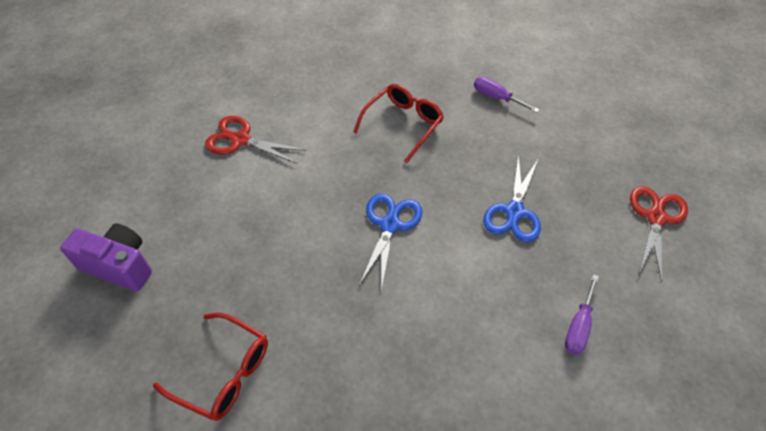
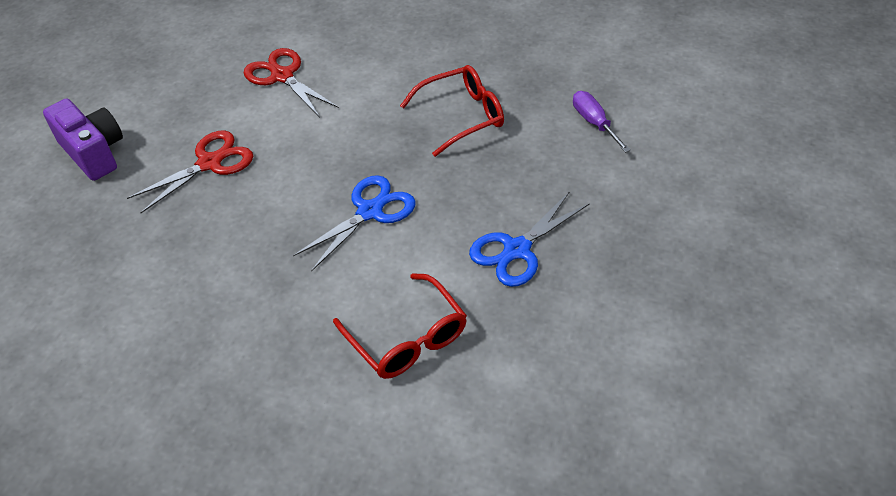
camera: 30 degrees right, 5 degrees down
red glasses [153,313,268,421] -> red glasses moved to [333,273,467,379]
purple screwdriver [565,274,599,355] -> none
red scissors [630,186,688,283] -> red scissors moved to [127,130,253,213]

